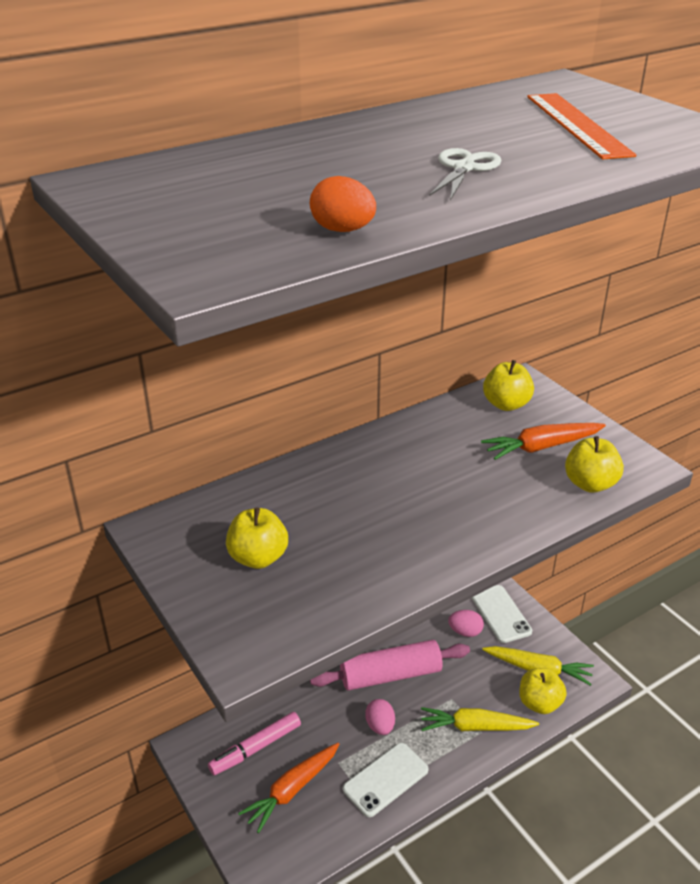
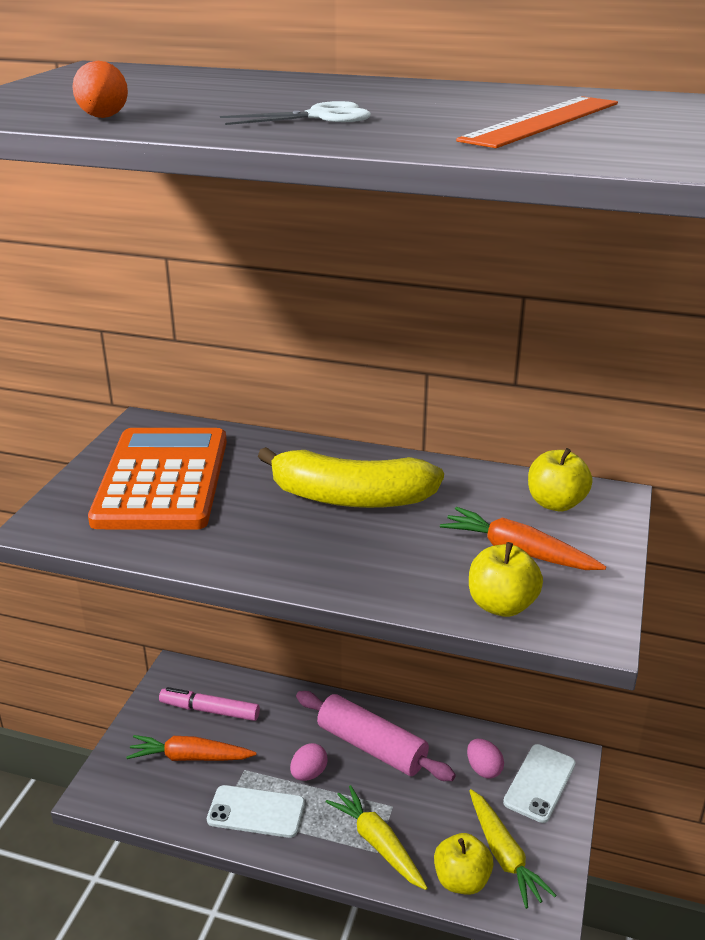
camera: 50 degrees right, 5 degrees down
yellow apple [226,508,288,569] -> orange calculator [88,428,227,530]
none -> yellow banana [258,447,444,508]

